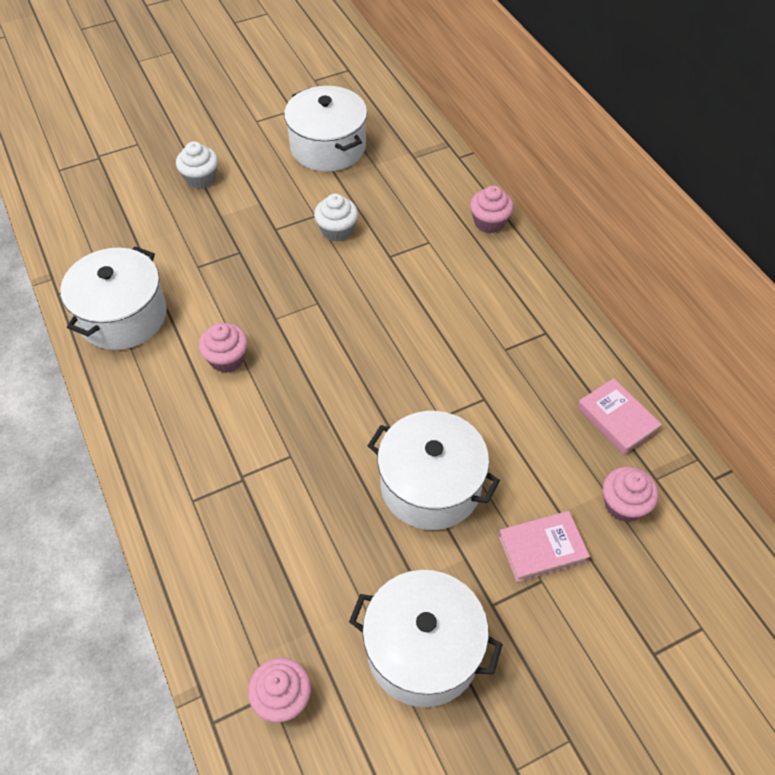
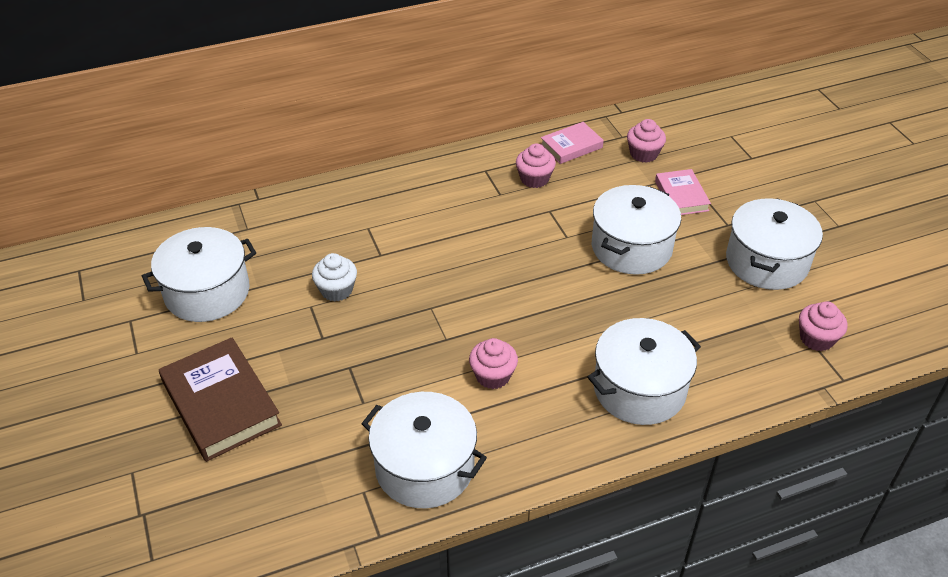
camera: 85 degrees left, 10 degrees down
white cupcake [176,141,218,189] -> brown book [159,337,282,462]
pink cupcake [470,185,514,233] -> pink cupcake moved to [516,144,556,188]
none -> white pot [588,318,701,425]

